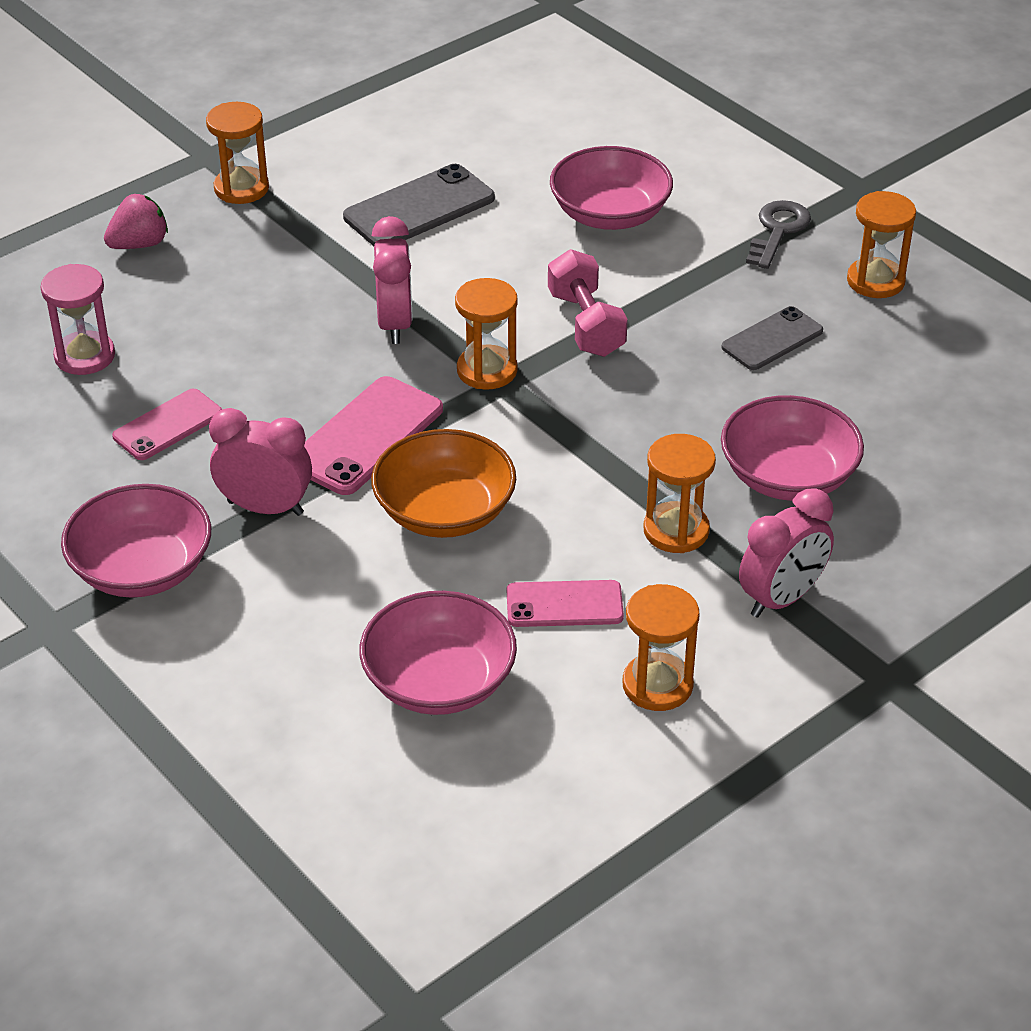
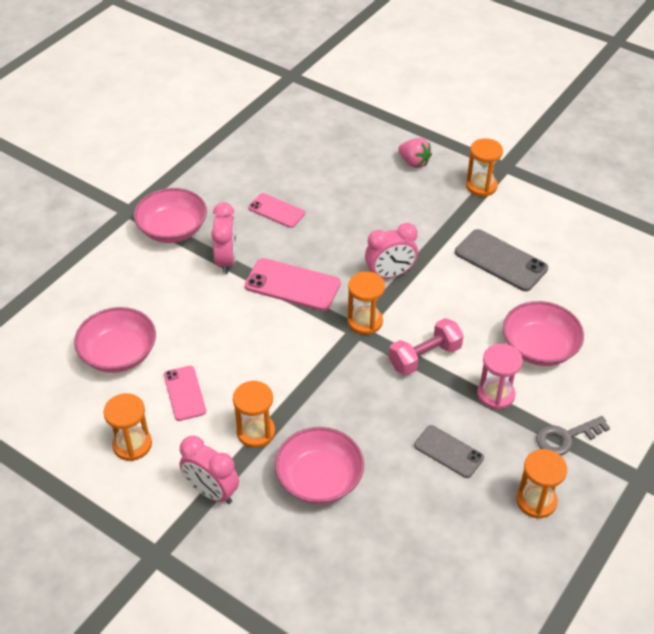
camera: 75 degrees right, 5 degrees up
pink hourglass [40,264,115,375] -> pink hourglass moved to [477,344,523,410]
orange bowl [371,429,516,538] -> none
grey key [746,200,811,269] -> grey key turned 150 degrees clockwise [536,416,610,456]

